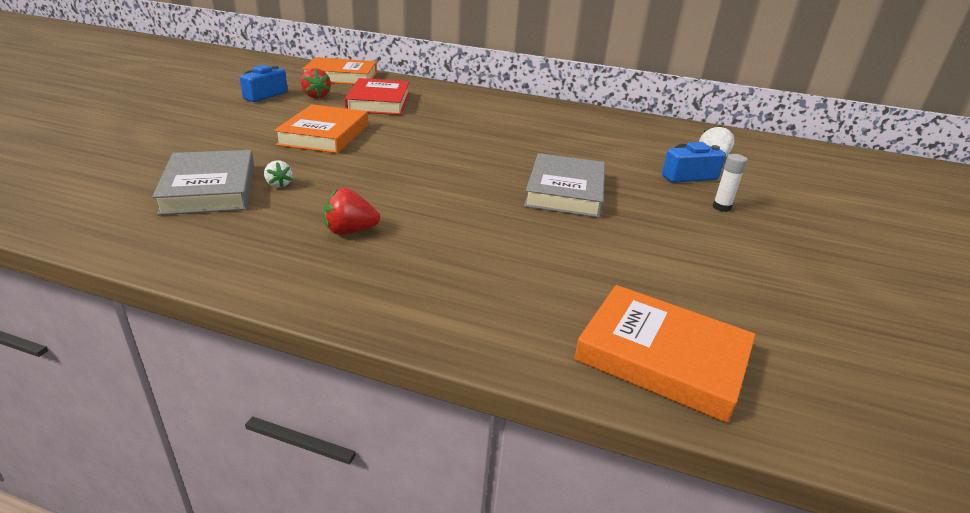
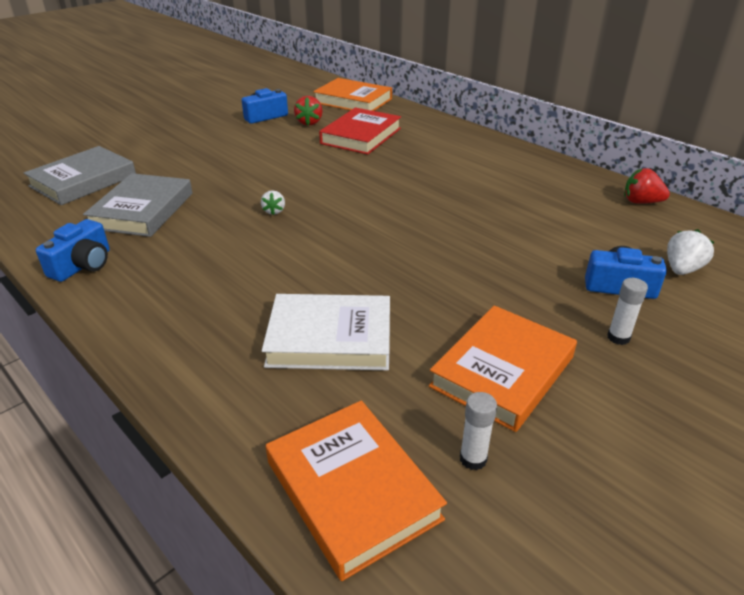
camera: 30 degrees right, 5 degrees up
white strawberry [264,161,292,188] -> white strawberry moved to [261,190,285,215]
orange book [274,104,368,153] -> orange book moved to [429,305,577,432]
red strawberry [323,188,380,235] -> red strawberry moved to [624,168,670,204]
grey book [524,153,605,218] -> grey book moved to [24,146,136,205]
none -> blue camera [36,219,110,282]
none -> white book [262,294,390,370]
none -> white glue stick [460,392,497,470]

